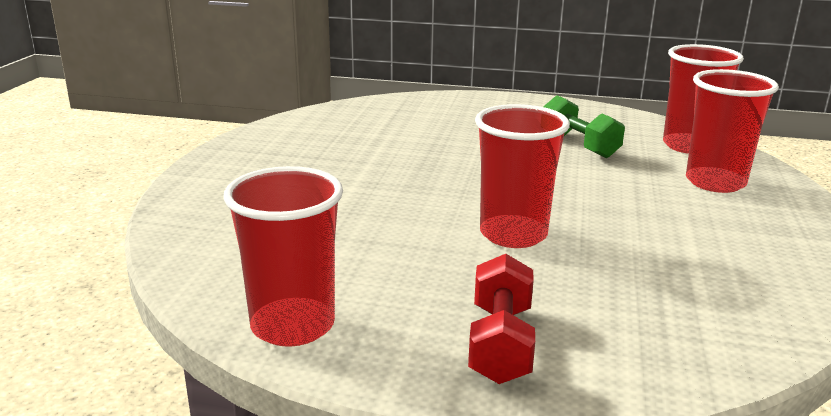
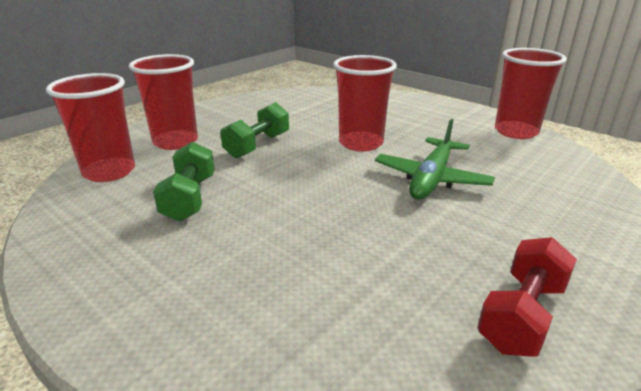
camera: 150 degrees left, 5 degrees up
red dumbbell [468,254,535,384] -> red dumbbell moved to [477,237,577,357]
none -> green dumbbell [220,102,289,158]
none -> green plane [375,119,495,199]

